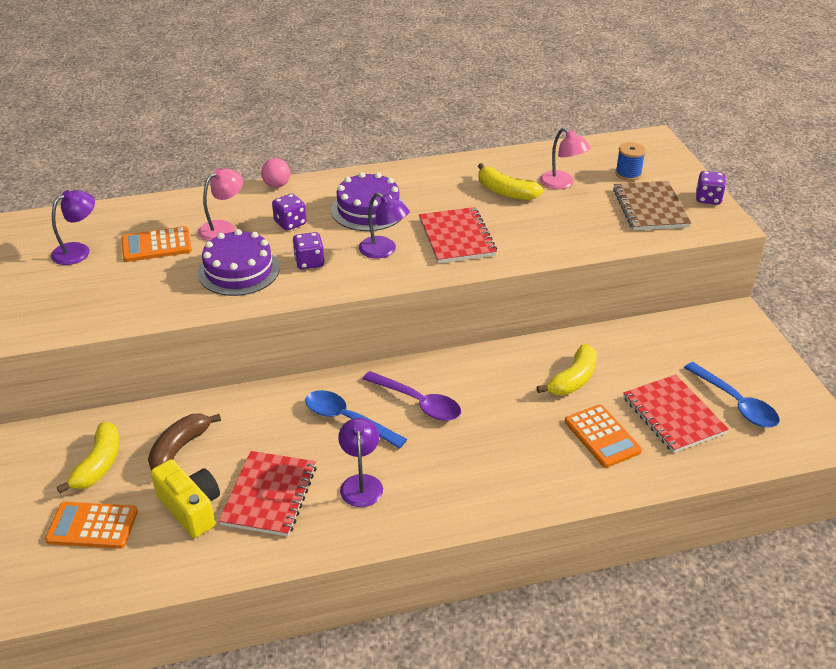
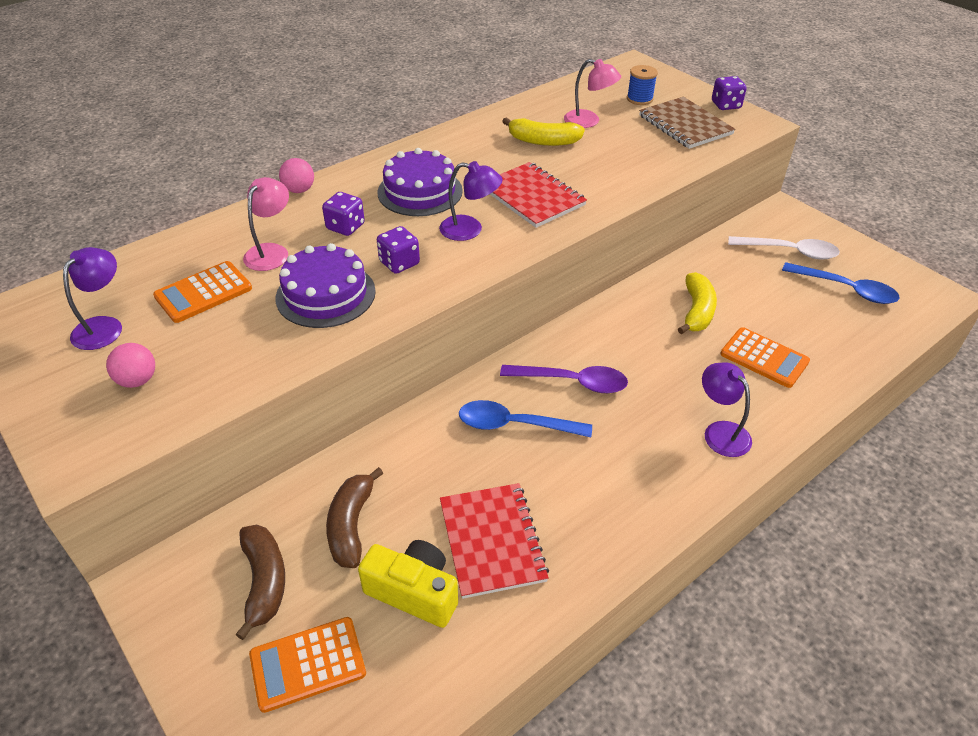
camera: 25 degrees left, 5 degrees up
yellow banana [57,422,120,493] -> brown banana [235,525,285,640]
purple lamp [338,418,383,507] -> purple lamp moved to [702,362,752,457]
red notebook [623,374,729,453] -> none
none -> pink ball [106,343,155,388]
none -> white spoon [728,236,840,259]

